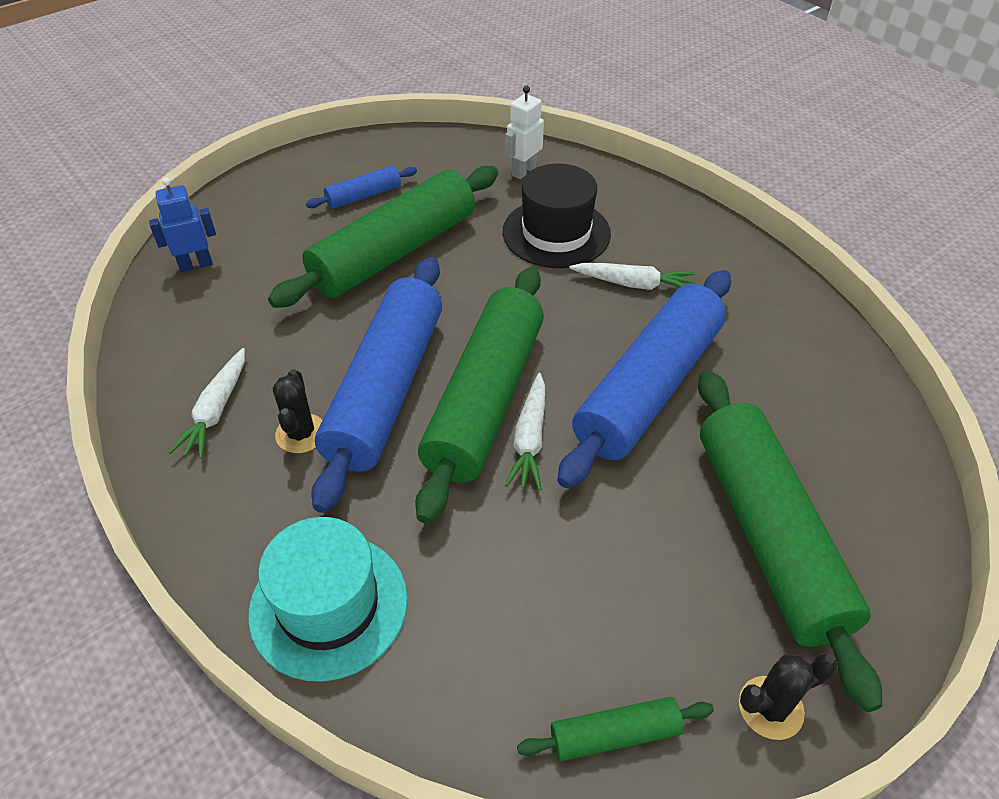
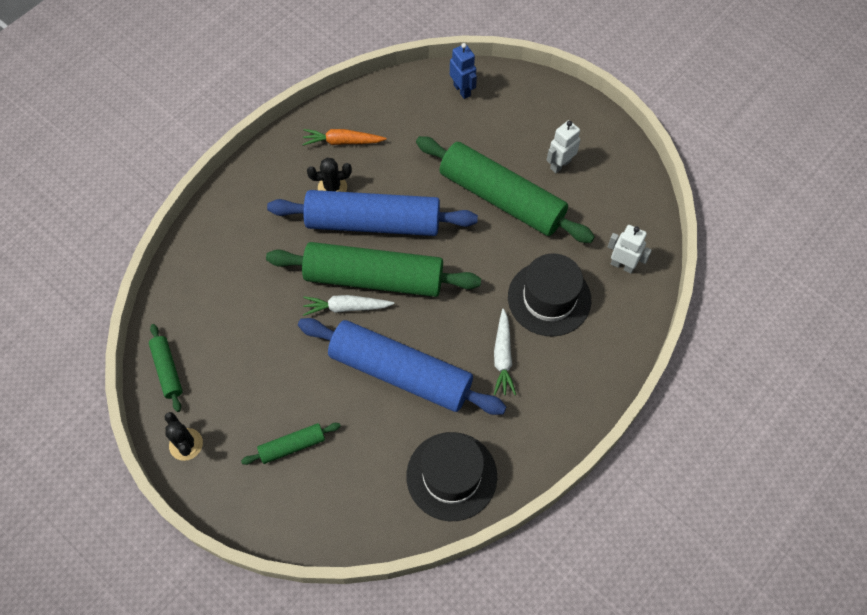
camera: 80 degrees right, 15 degrees up
white carrot [169,348,245,459] -> orange carrot [302,129,387,146]
turquoise hat [248,517,408,682] -> none
blue rolling pin [306,166,417,209] -> white robot [547,120,580,173]
green rolling pin [698,370,882,712] -> green rolling pin [241,423,341,465], size x0.45
none -> black hat [406,432,497,521]

